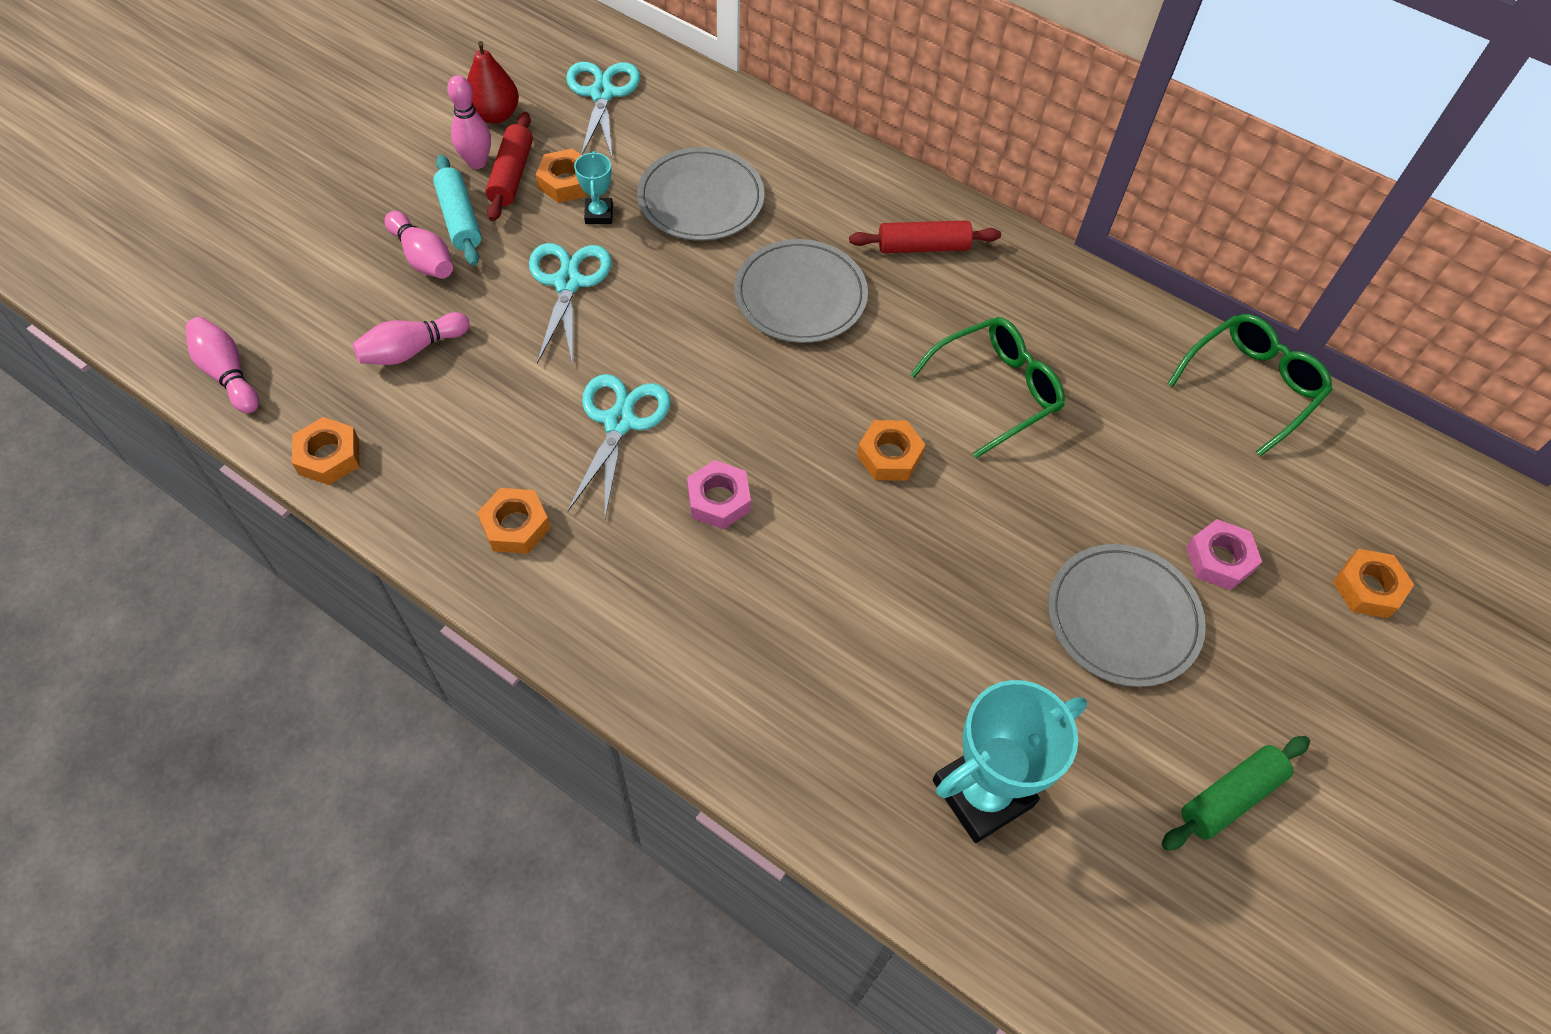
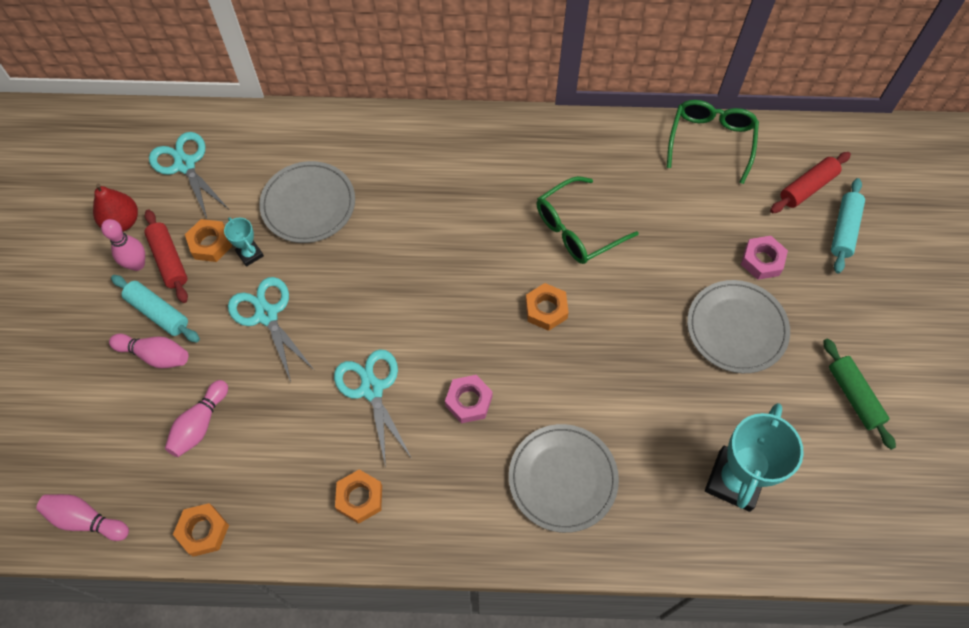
camera: 30 degrees left, 5 degrees up
grey plate [734,239,868,343] -> grey plate moved to [509,424,619,533]
red rolling pin [849,220,1001,253] -> red rolling pin moved to [770,152,851,213]
green glasses [910,317,1065,459] -> green glasses turned 150 degrees counterclockwise [536,176,639,264]
green rolling pin [1161,736,1310,851] -> green rolling pin turned 45 degrees counterclockwise [823,339,896,450]
orange nut [1333,549,1414,618] -> turquoise rolling pin [831,178,865,273]

